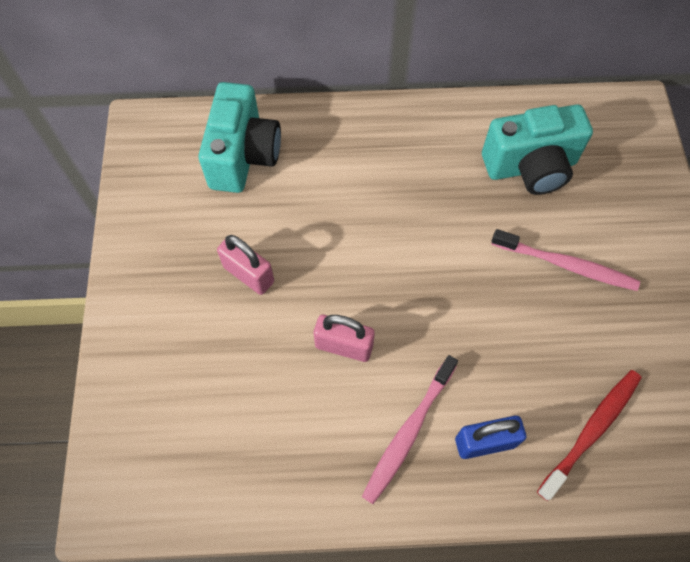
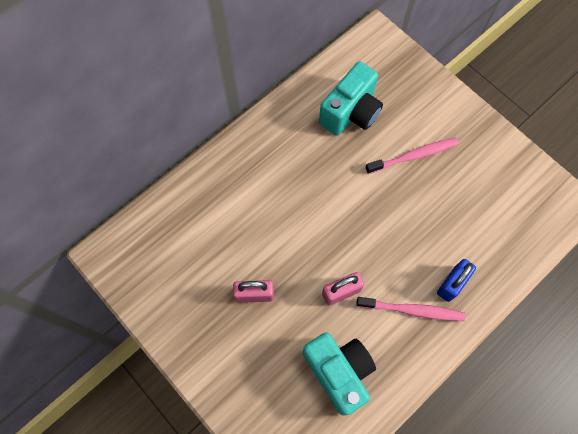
camera: 40 degrees left, 5 degrees up
turquoise camera [198,82,281,193] -> turquoise camera moved to [303,332,376,415]
pink toothbrush [362,355,458,504] -> pink toothbrush turned 75 degrees counterclockwise [356,297,465,321]
red toothbrush [537,370,641,501] -> none

